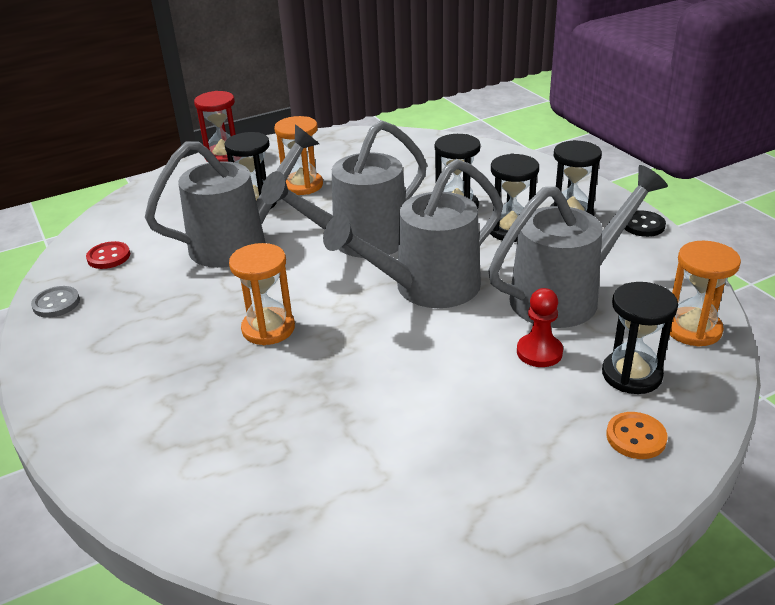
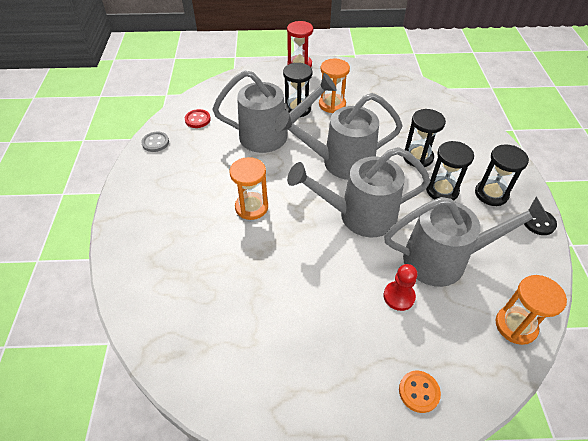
camera: 25 degrees right, 15 degrees up
black hourglass [602,282,678,394] -> none

